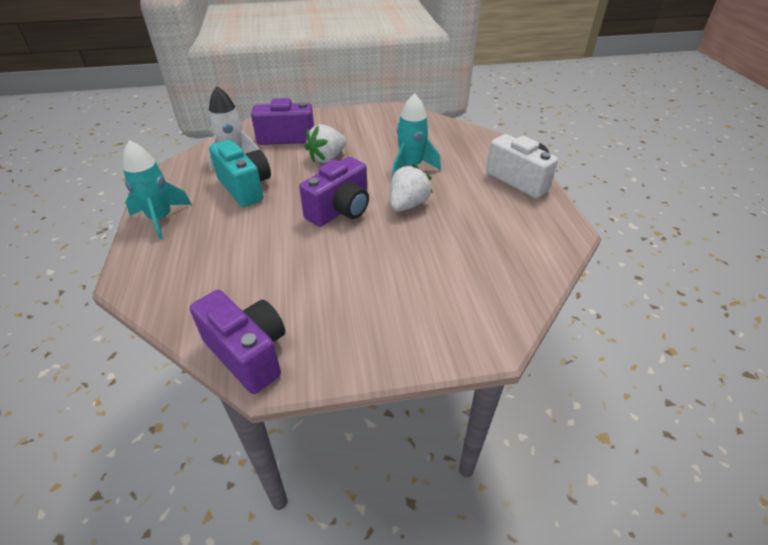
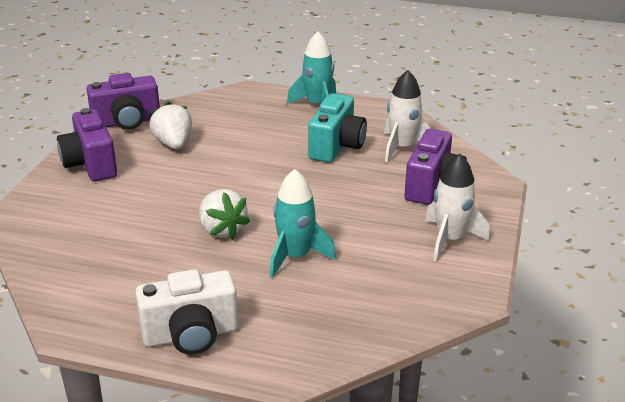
camera: 115 degrees right, 10 degrees down
turquoise camera [209,140,271,207] -> turquoise camera turned 60 degrees counterclockwise [308,93,367,163]
purple camera [299,157,369,227] -> purple camera moved to [57,108,117,181]
white strawberry [305,124,346,163] -> white strawberry moved to [149,101,192,150]
none -> white rocket [425,154,490,262]

